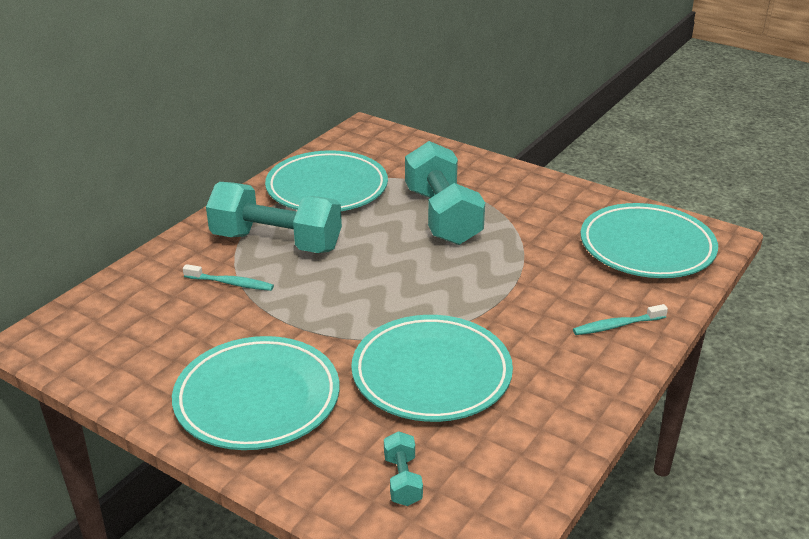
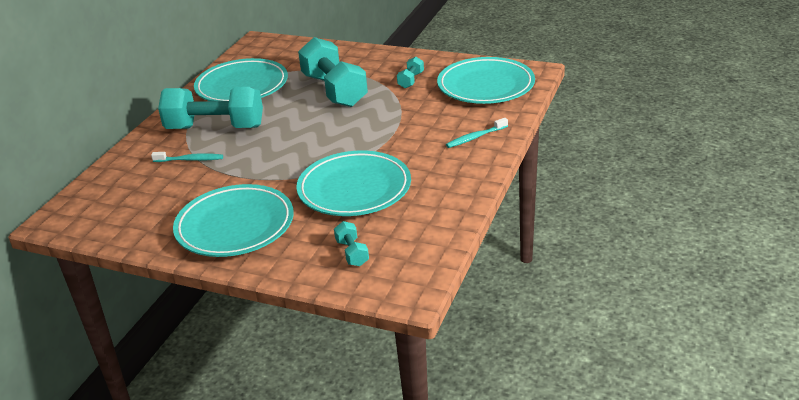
camera: 10 degrees left, 0 degrees up
none -> turquoise dumbbell [397,57,424,88]

